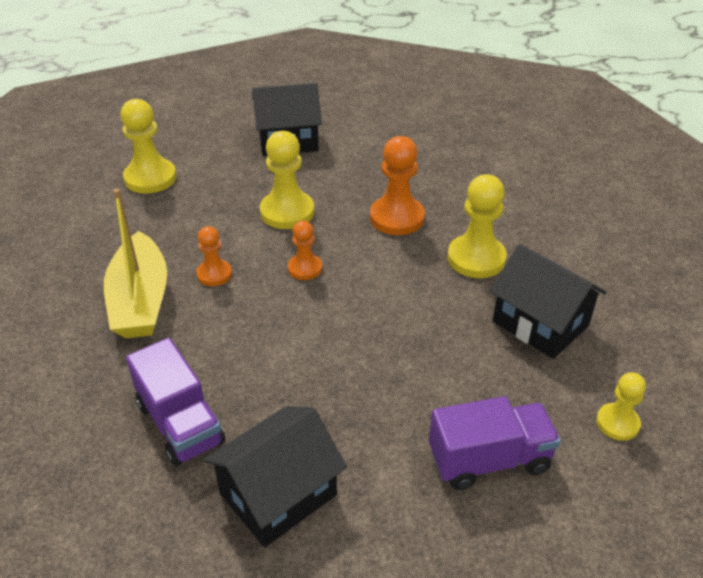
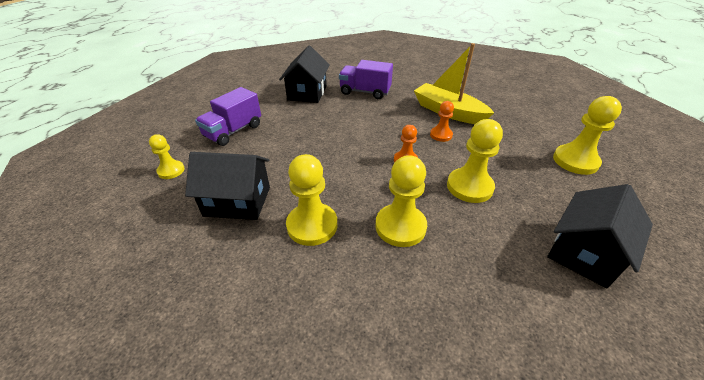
camera: 140 degrees right, 0 degrees up
orange pawn [370,136,425,235] -> yellow pawn [375,155,427,247]

